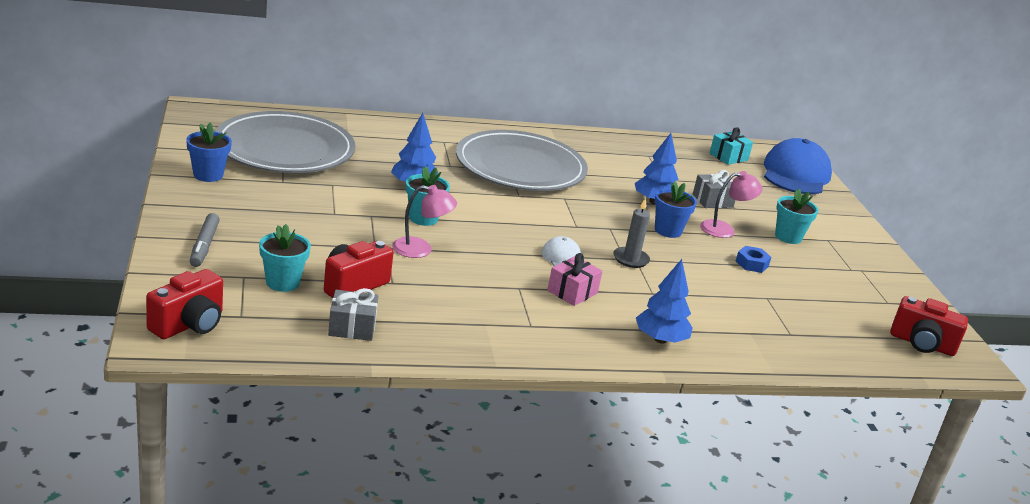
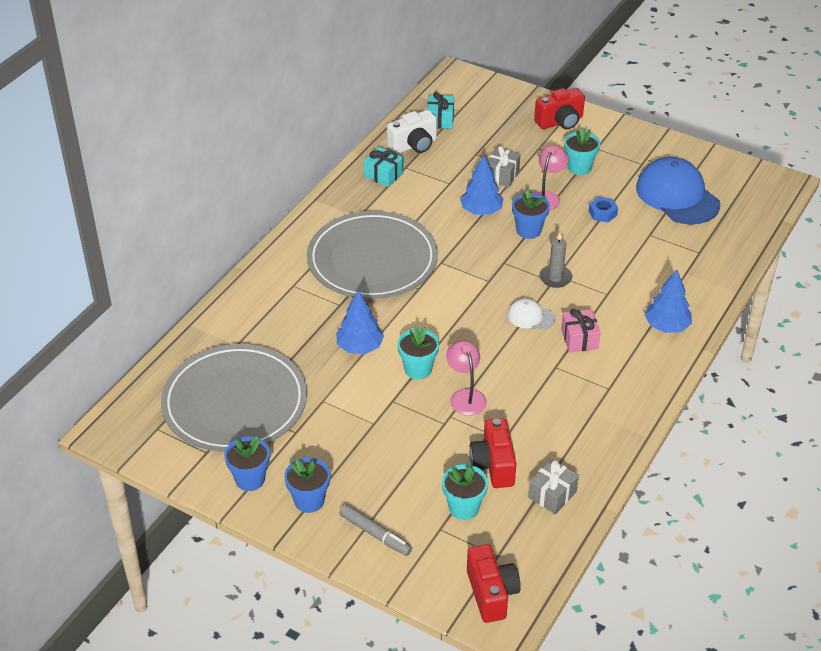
camera: 45 degrees left, 15 degrees up
pink lamp [392,185,457,258] -> pink lamp turned 60 degrees counterclockwise [446,340,487,416]
blue cap [764,138,832,194] -> blue cap moved to [636,157,720,225]
red camera [890,296,968,356] -> red camera moved to [534,88,585,130]
none -> blue flower pot [284,458,330,513]
none -> turquoise gift [364,147,403,187]
none -> white camera [387,110,437,154]

